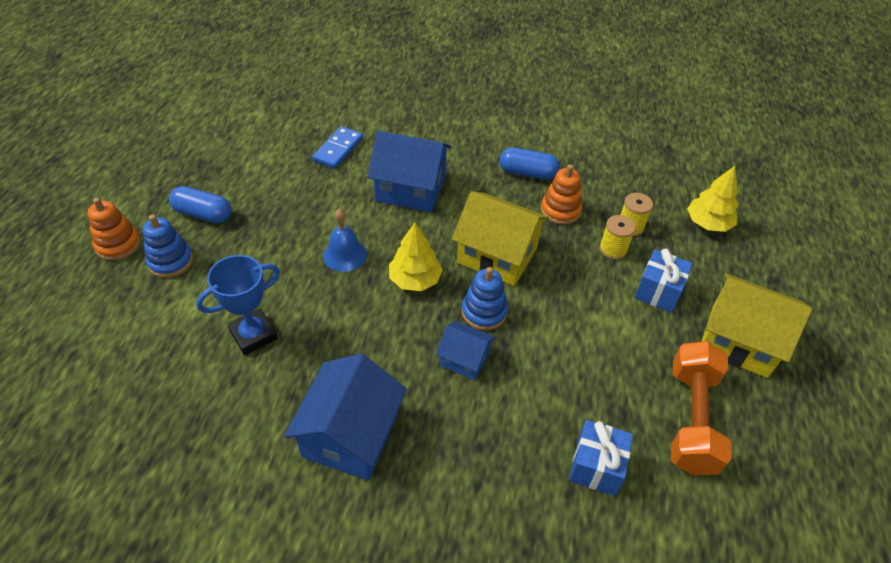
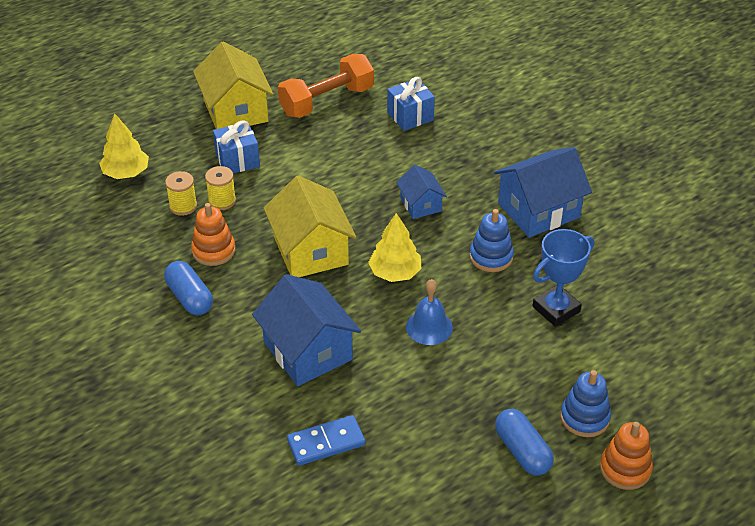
camera: 135 degrees left, 5 degrees down
blue trophy [196,255,280,355] -> blue trophy turned 45 degrees counterclockwise [532,229,594,327]
blue stacking toy [462,267,508,330] -> blue stacking toy moved to [470,209,514,272]

